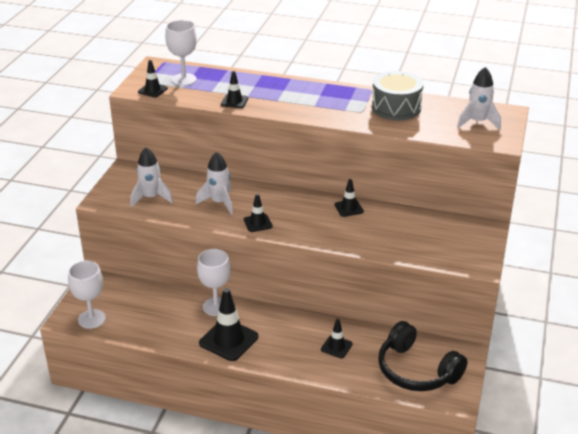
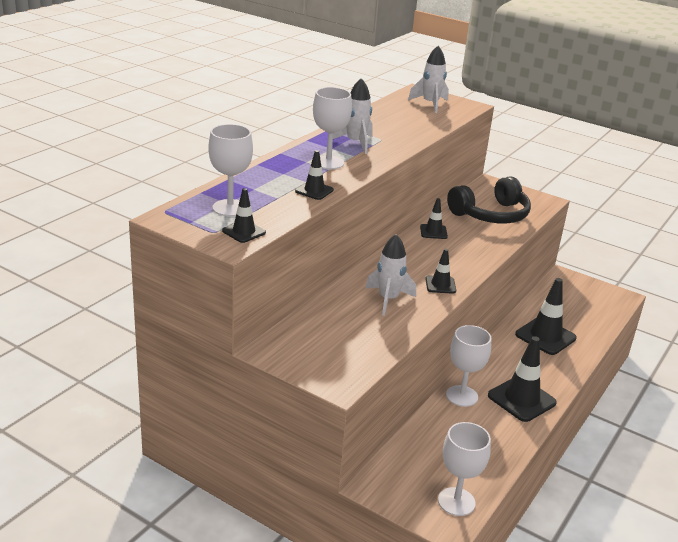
camera: 75 degrees left, 5 degrees down
white rocket [130,147,173,207] -> white rocket moved to [333,78,373,154]
black traffic cone [321,319,353,358] -> black traffic cone [515,278,577,355], size x1.81
grey drum [372,71,423,120] -> none
black headphones [378,321,468,391] -> black headphones moved to [447,176,531,223]
none -> white goblet [313,87,352,169]

